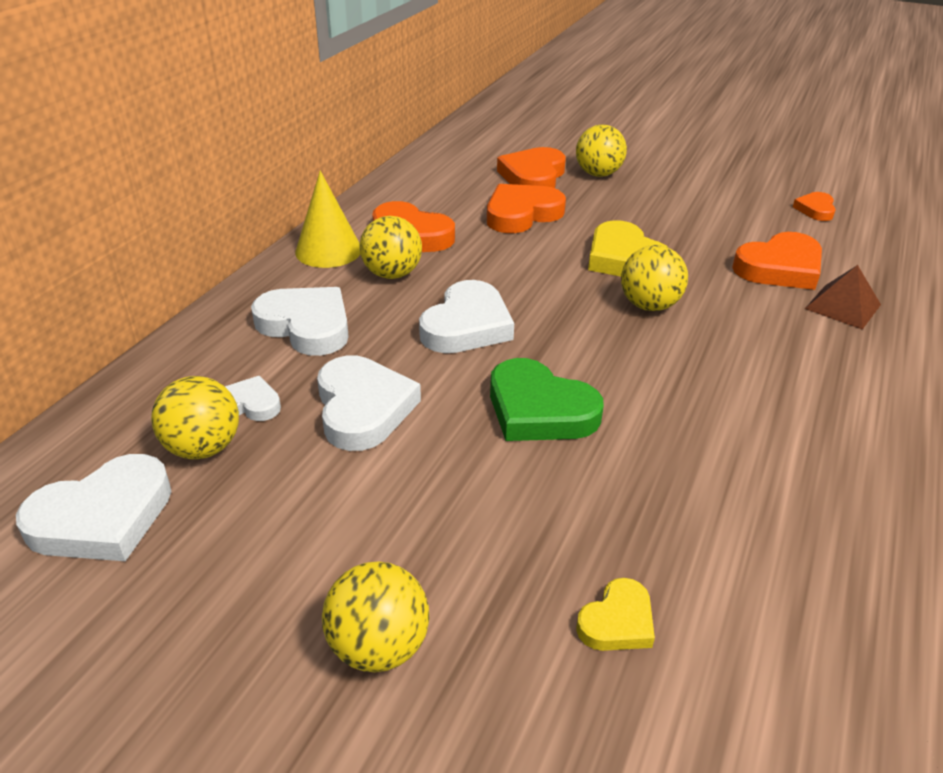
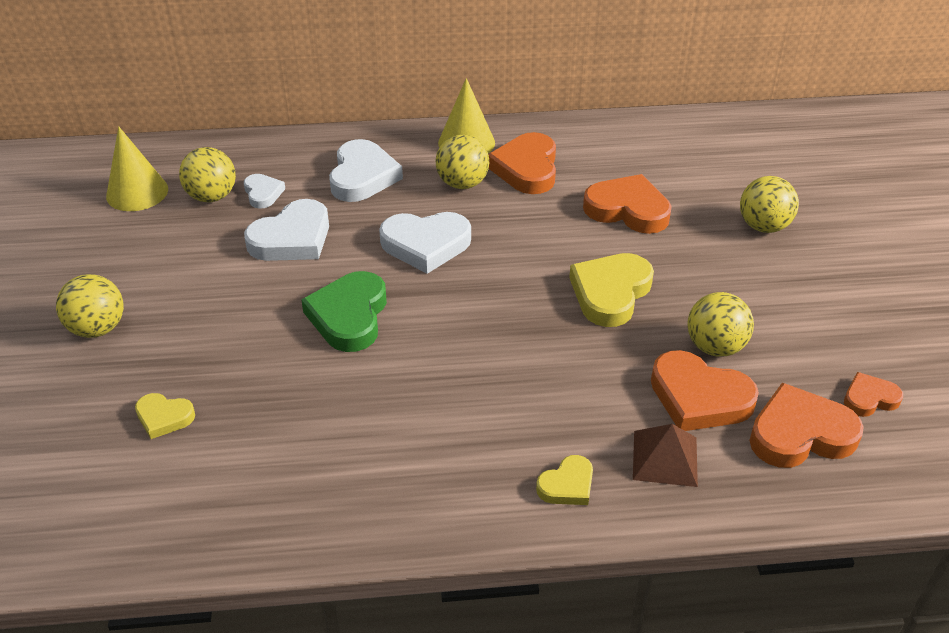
camera: 60 degrees right, 5 degrees up
white heart [16,454,172,561] -> yellow cone [106,126,168,211]
orange heart [497,147,566,188] -> orange heart moved to [749,383,864,468]
yellow ball [621,245,688,311] -> yellow ball moved to [687,292,754,357]
none -> yellow heart [536,455,593,505]

